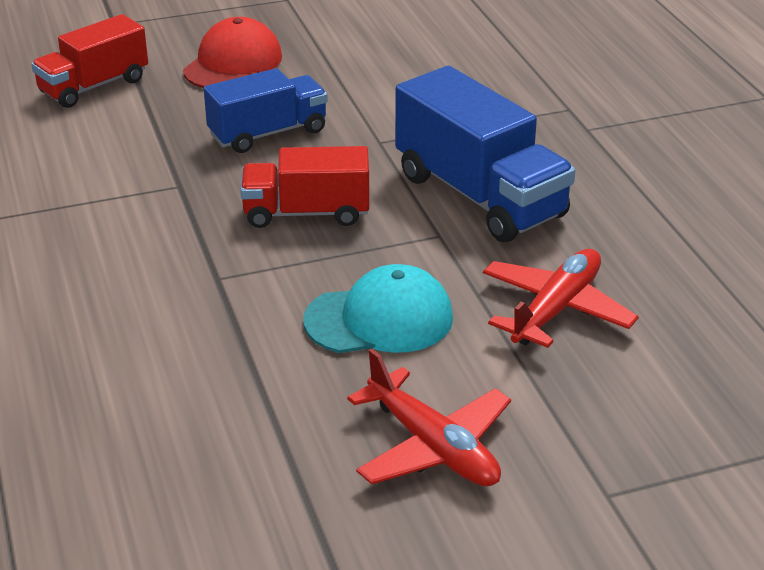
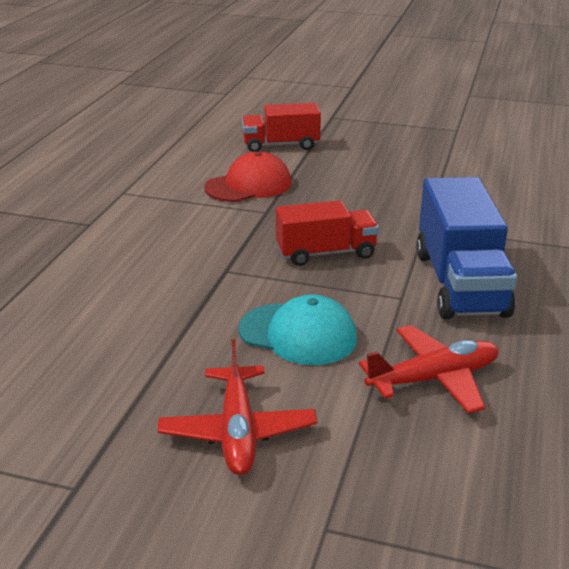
camera: 35 degrees right, 5 degrees down
red cap [183,17,282,88] -> red cap moved to [204,151,292,202]
blue truck [204,68,328,153] -> none
red truck [240,146,369,228] -> red truck turned 135 degrees clockwise [276,200,379,266]

